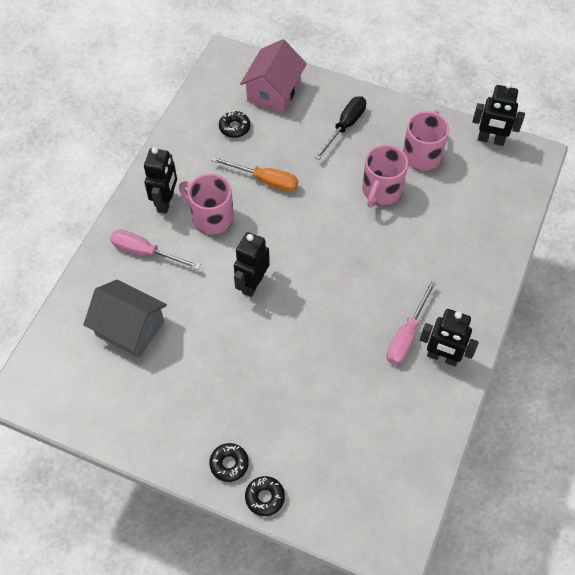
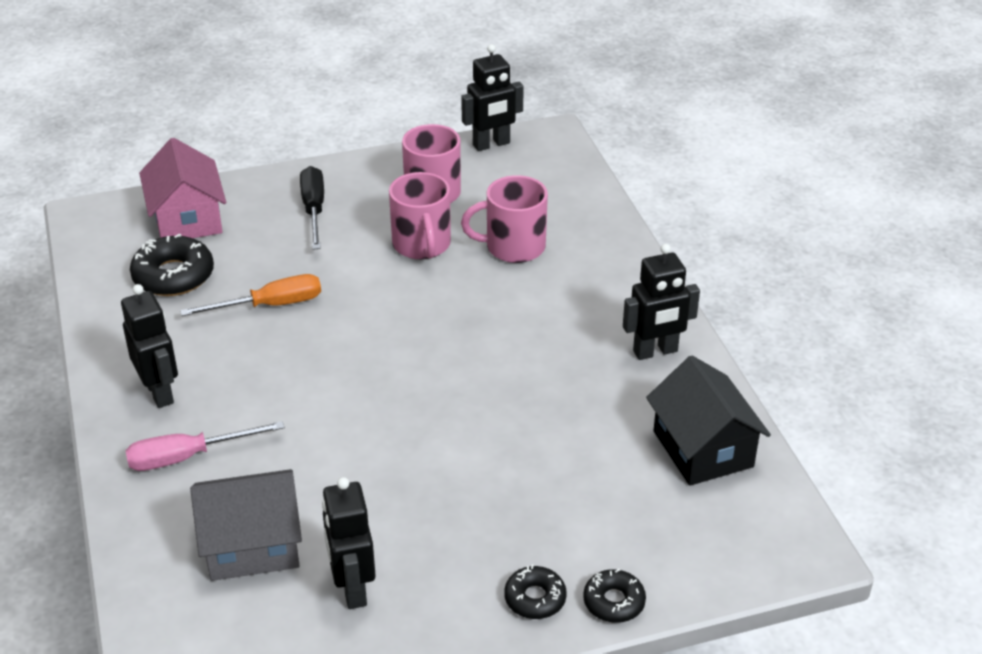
camera: 40 degrees left, 20 degrees down
pink mug [179,174,234,234] -> pink mug moved to [461,175,548,263]
black donut [219,111,250,138] -> black donut [130,233,214,296], size x1.68
black robot [234,232,270,297] -> black robot moved to [322,477,376,609]
pink screwdriver [386,281,436,365] -> none
none -> black house [646,355,771,486]

